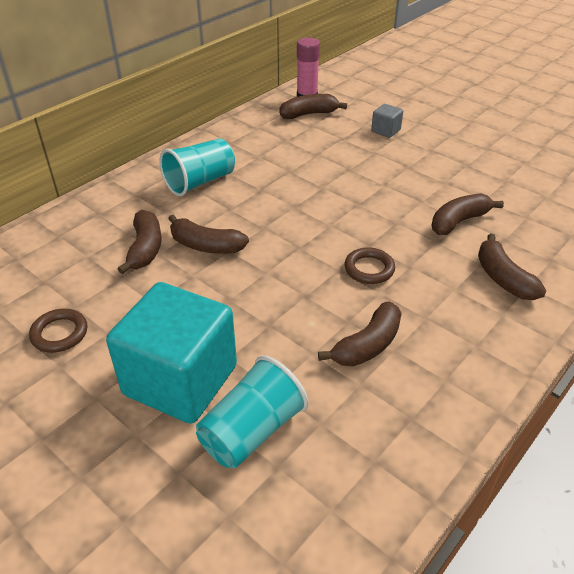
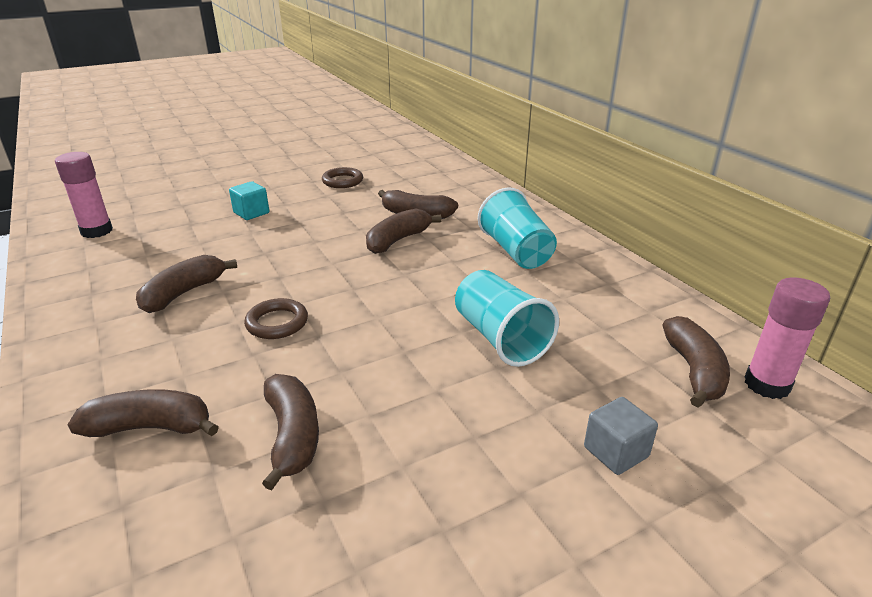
camera: 110 degrees right, 10 degrees down
turquoise cube [106,282,237,424] -> turquoise cube [229,181,270,220], size x0.41
turquoise cup [196,356,308,468] -> turquoise cup moved to [455,270,559,367]
brown banana [318,301,402,367] -> brown banana turned 60 degrees clockwise [136,255,237,313]
none -> pink glue stick [55,152,113,238]

